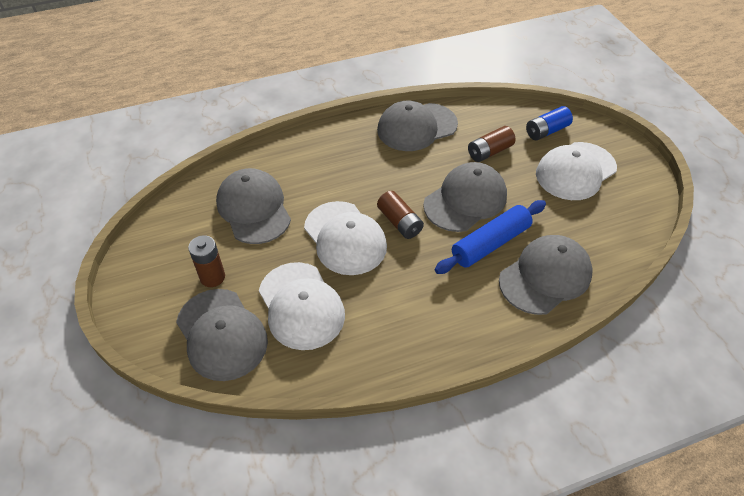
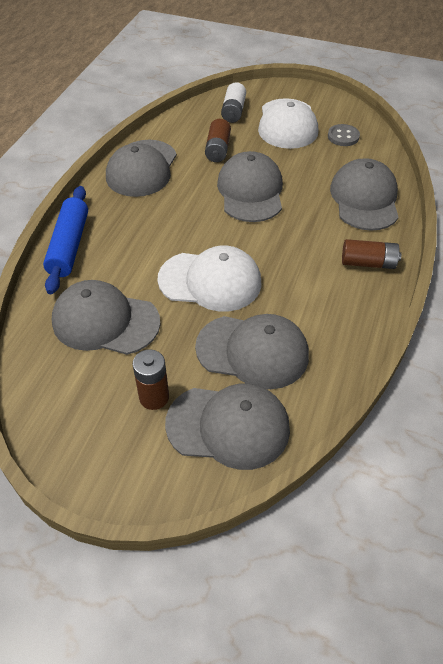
camera: 50 degrees left, 0 degrees up
white cap [259,262,345,350] -> grey cap [195,314,309,389]
brown battery [377,191,424,239] -> brown battery moved to [342,239,401,269]
blue rolling pin [435,200,546,274] -> blue rolling pin moved to [43,186,88,294]
blue battery [526,106,573,140] -> white battery [221,82,246,123]
none -> grey button [328,124,360,146]

